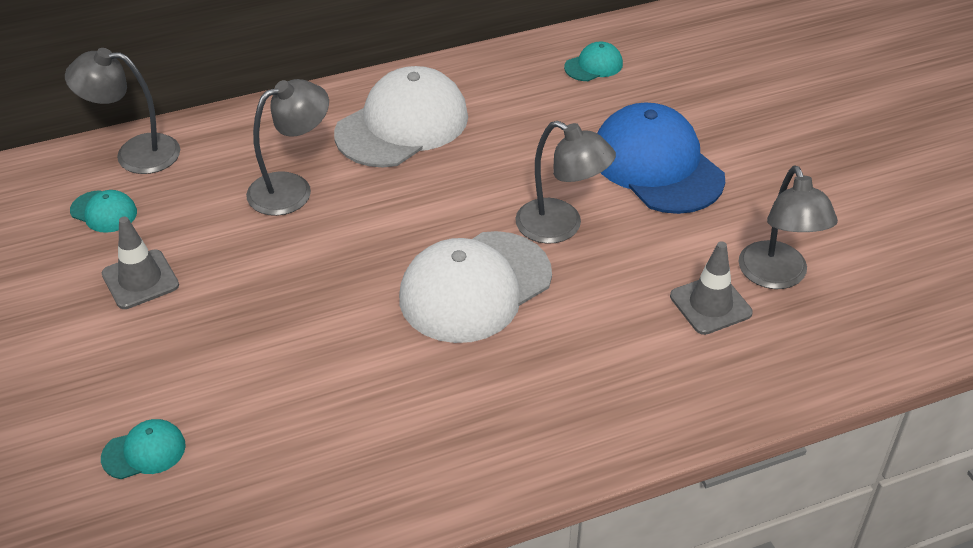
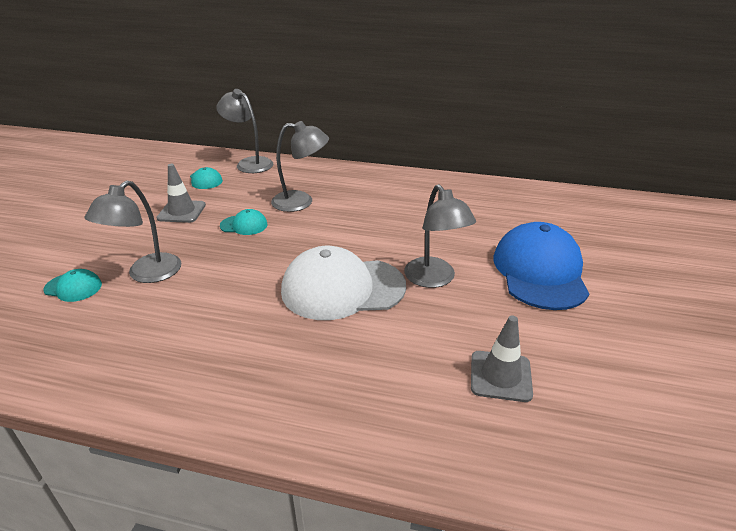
camera: 35 degrees right, 10 degrees down
white cap [334,66,468,167] -> none
turquoise cap [564,42,623,81] -> turquoise cap moved to [220,209,268,235]
grey lamp [739,165,838,289] -> grey lamp moved to [85,180,181,283]

